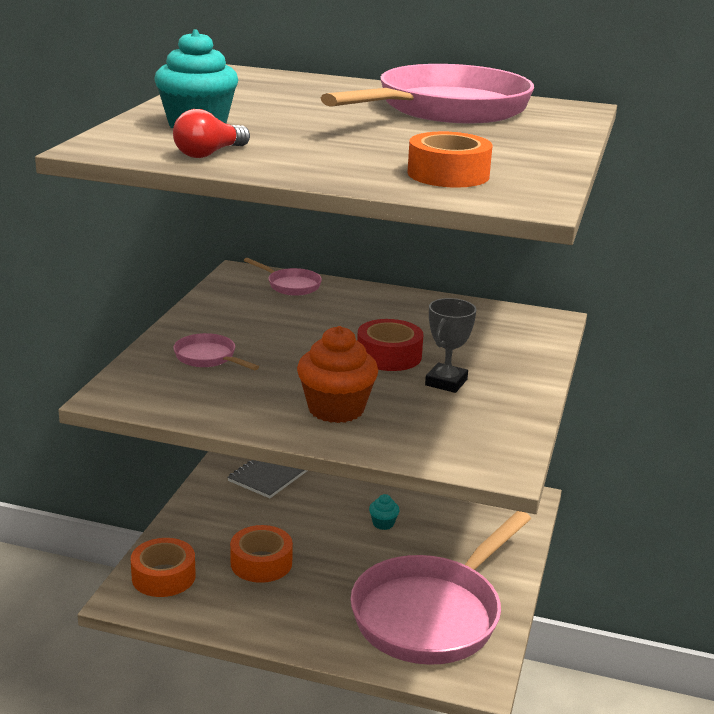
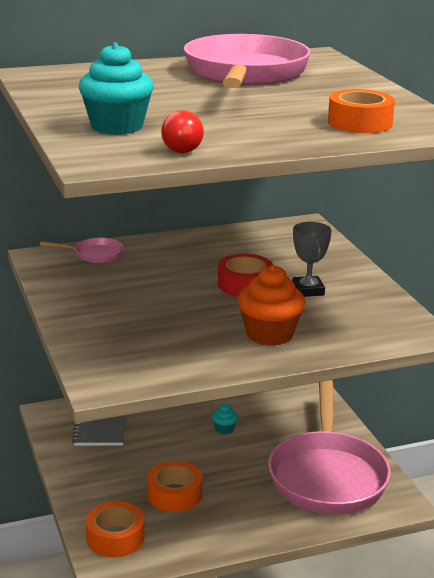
camera: 35 degrees left, 0 degrees up
pink pan [173,333,259,370] -> none

